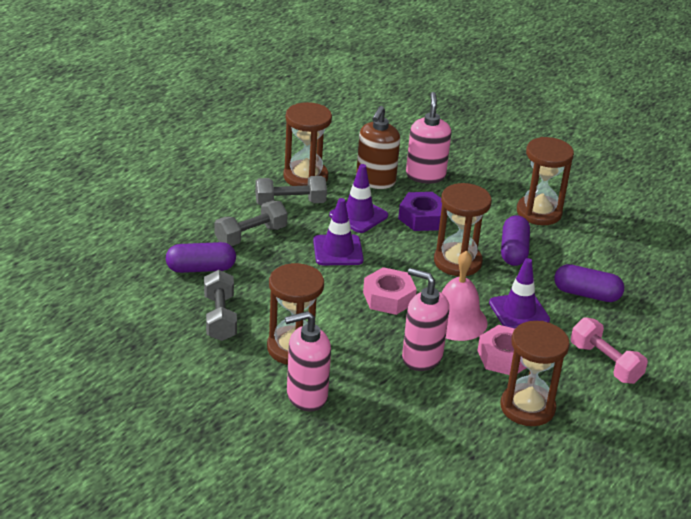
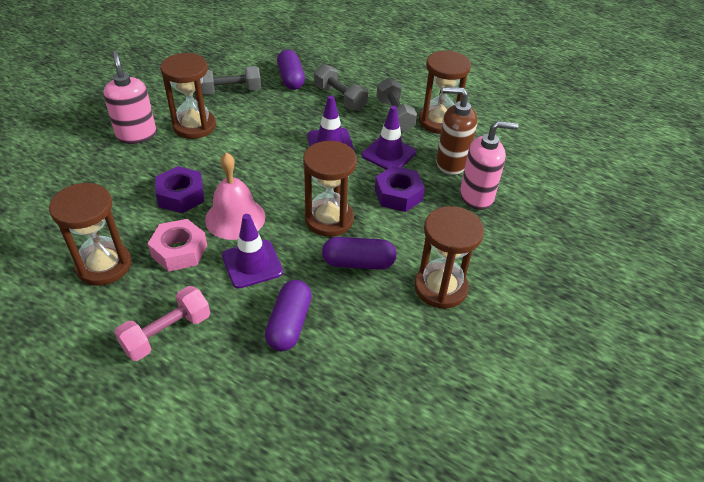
camera: 85 degrees right, 10 degrees up
pink nut [363,267,417,315] -> none
pink soap dispenser [402,268,449,371] -> purple nut [155,166,204,213]

